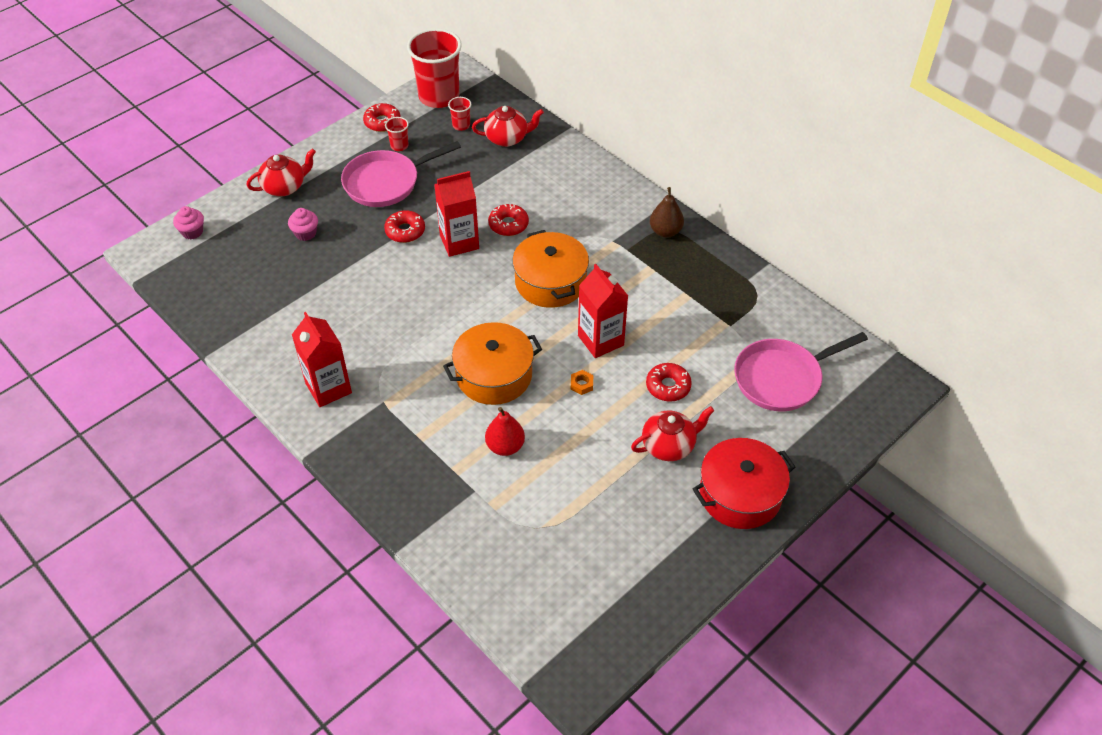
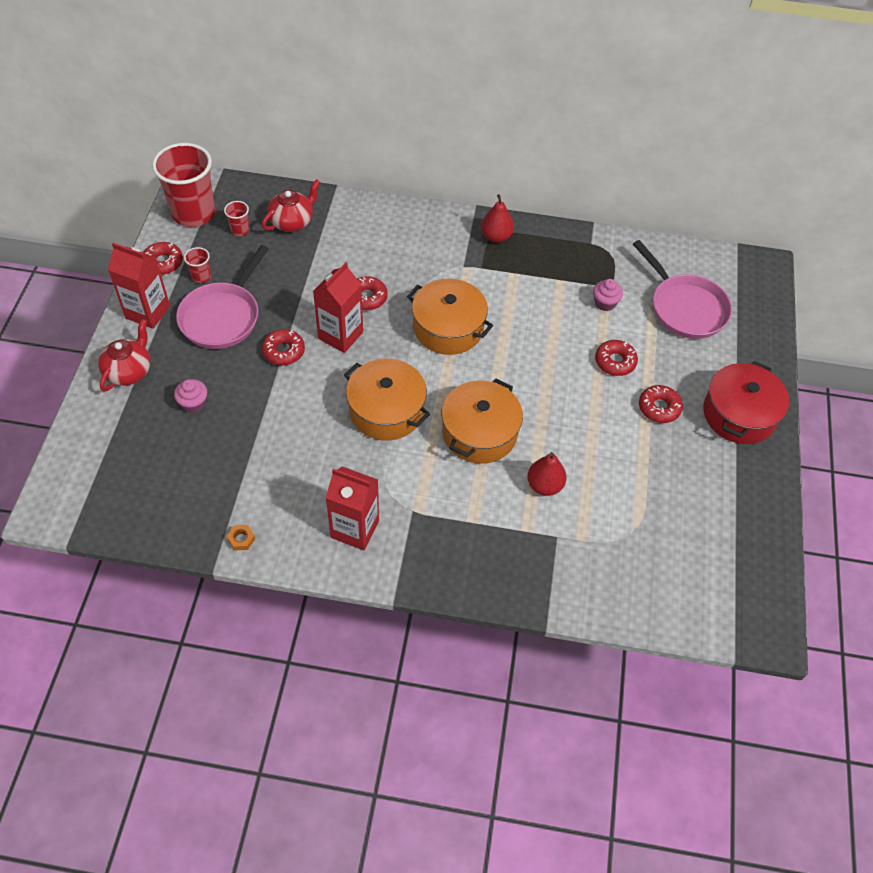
camera: 40 degrees left, 5 degrees up
pink cupcake [173,206,204,239] -> pink cupcake moved to [593,279,623,311]
orange nut [571,370,593,395] -> orange nut moved to [227,525,255,551]
red carton [578,264,628,358] -> red carton moved to [108,243,170,329]
red teapot [631,406,714,461] -> red donut [639,385,683,423]
brown pear [650,187,684,238] -> red pear [481,194,514,243]
pink pan [734,332,868,411] -> pink pan turned 60 degrees counterclockwise [633,240,732,339]
none -> orange pot [344,359,430,440]

